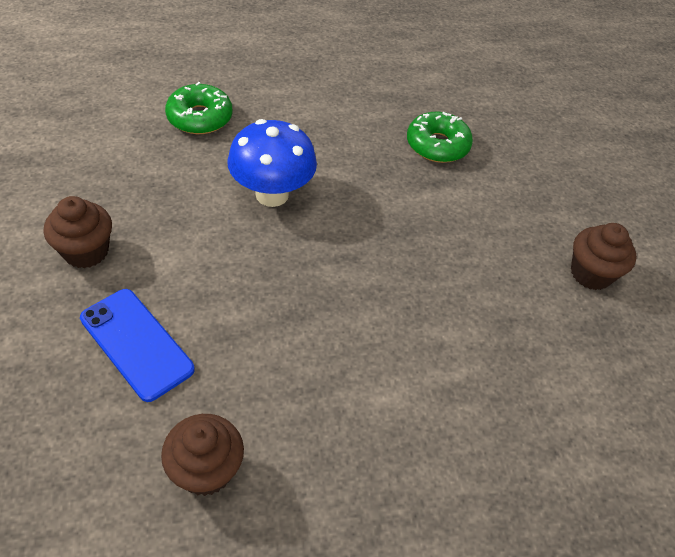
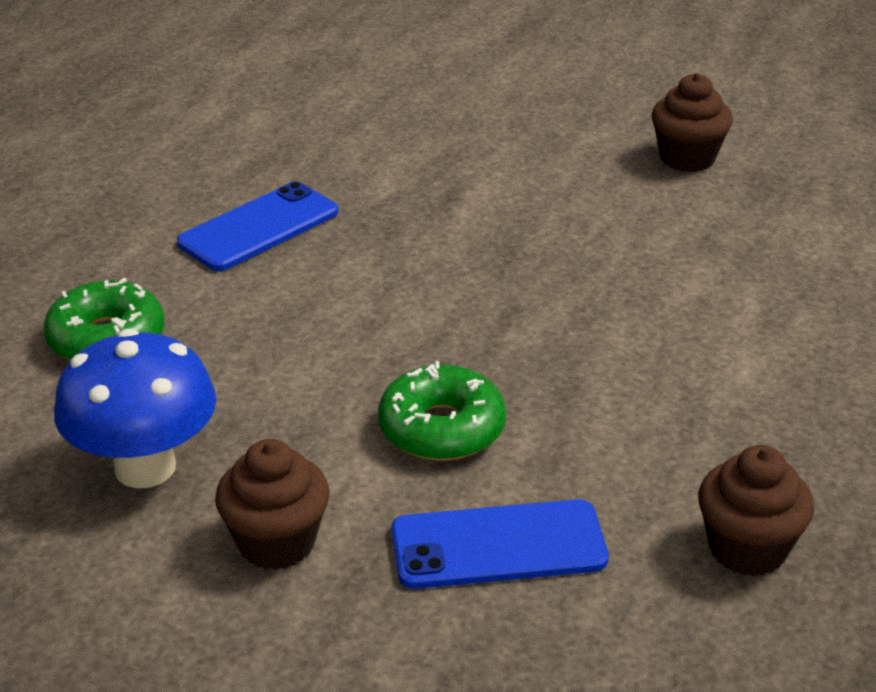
camera: 50 degrees left, 15 degrees down
blue mushroom [227,119,317,207] -> blue mushroom moved to [54,329,216,488]
green donut [407,111,473,163] -> green donut moved to [378,361,506,461]
none -> blue phone [177,182,338,271]

